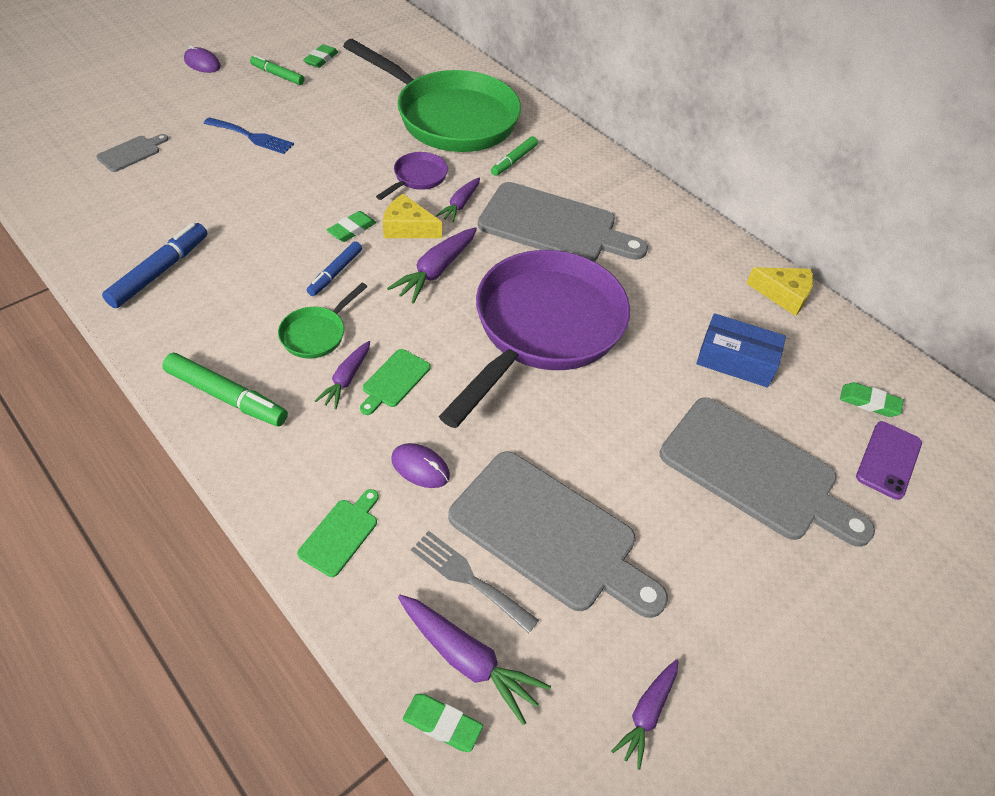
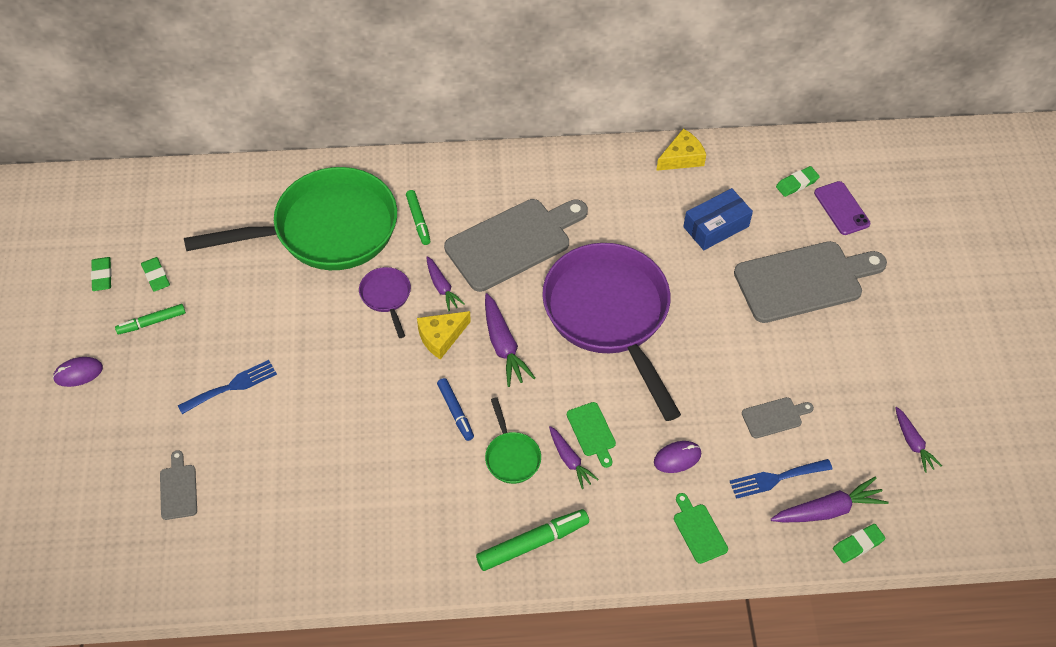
camera: 50 degrees left, 5 degrees up
blue marker [102,223,207,308] -> none
green eraser [327,211,376,242] -> green eraser moved to [91,257,112,291]
grey fork [411,531,539,633] -> blue fork [729,459,833,499]
grey cutting board [448,451,668,618] -> grey cutting board [742,397,814,438], size x0.44

